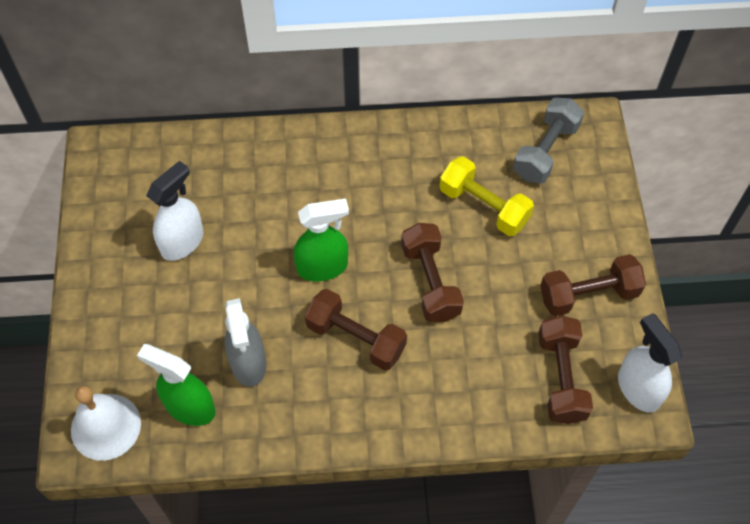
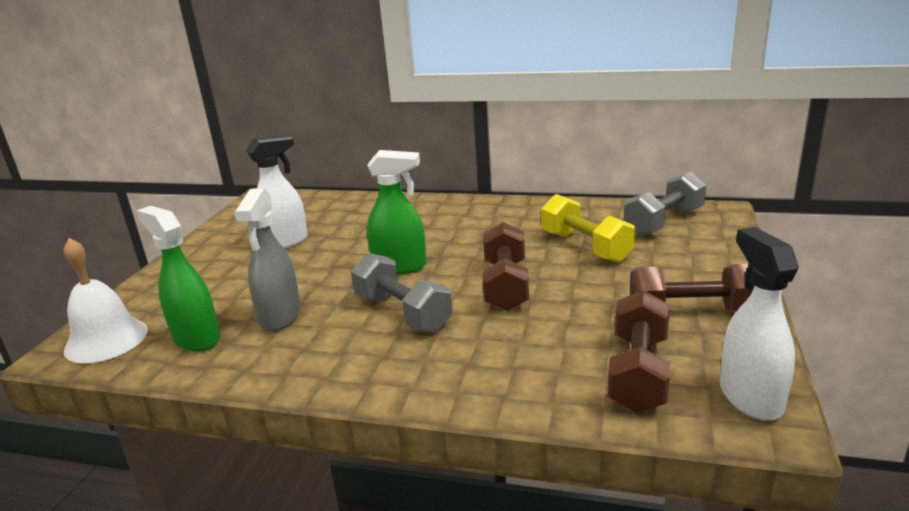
camera: 20 degrees right, 35 degrees down
brown dumbbell [305,289,407,370] -> grey dumbbell [351,253,452,332]

